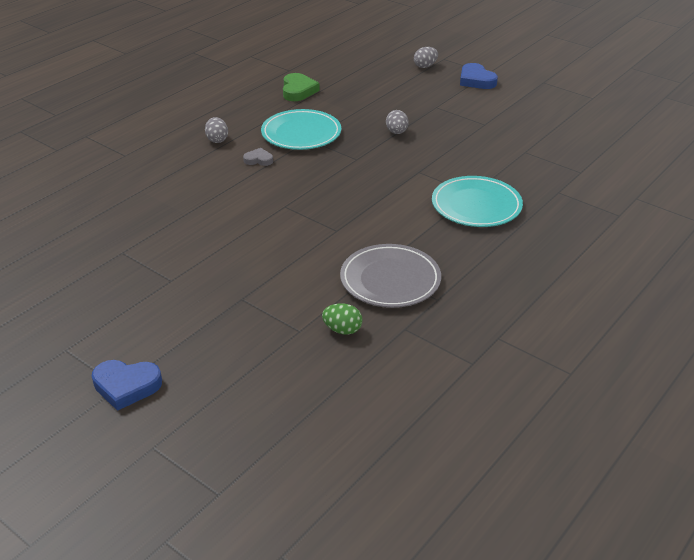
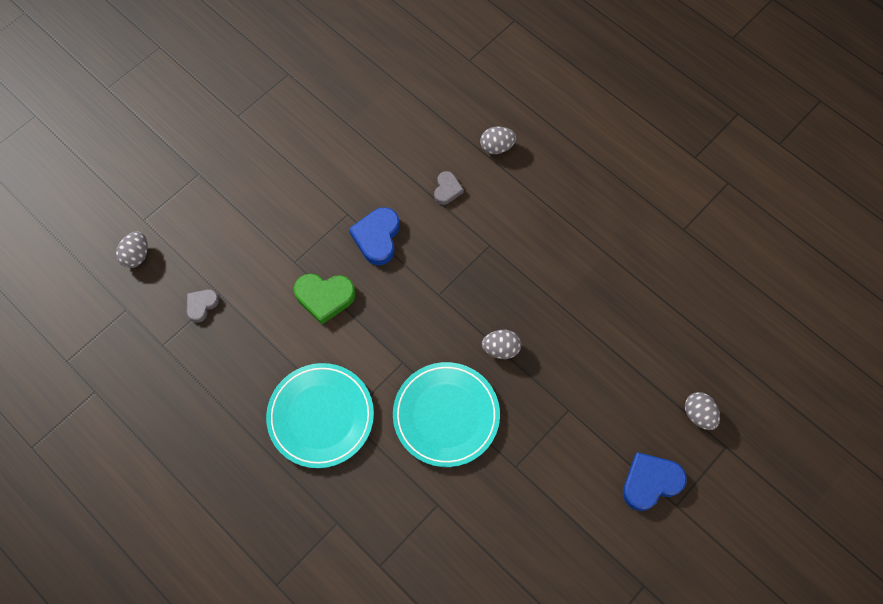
camera: 95 degrees right, 30 degrees up
blue heart [92,360,162,411] -> blue heart moved to [349,207,400,265]
turquoise plate [261,109,341,150] -> turquoise plate moved to [393,362,500,467]
green heart [283,73,320,101] -> green heart moved to [294,274,356,325]
green egg [322,303,363,335] -> grey egg [116,231,148,268]
grey plate [340,244,441,308] -> grey heart [187,289,219,323]

